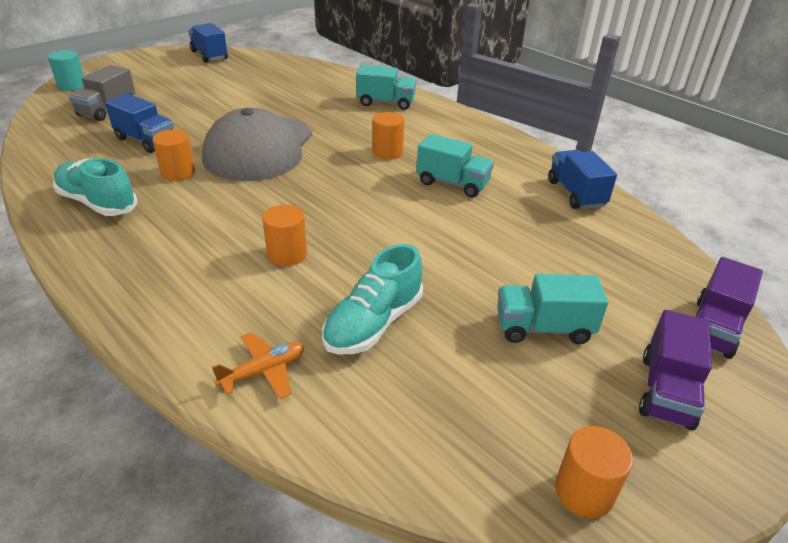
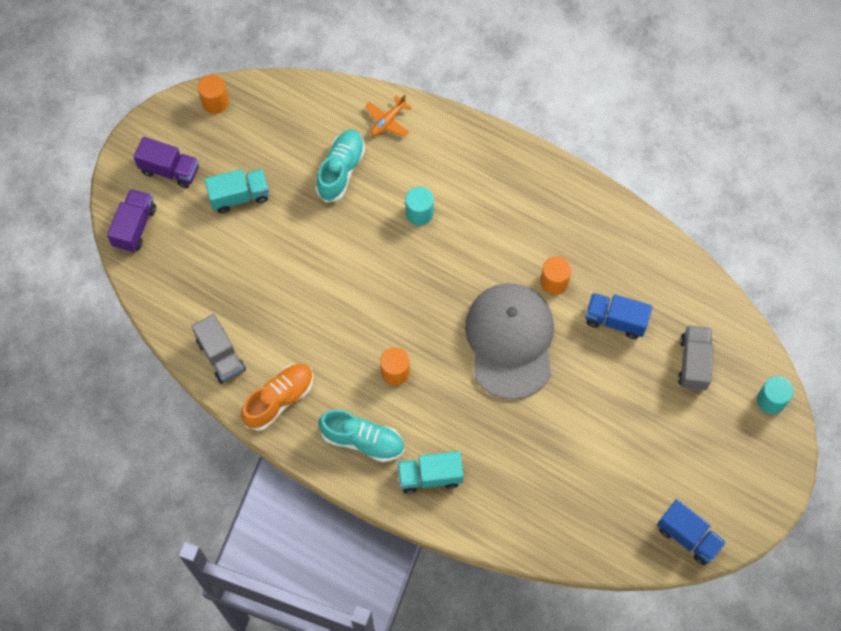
camera: 165 degrees right, 30 degrees up
turquoise shoe [53,158,138,216] -> turquoise shoe moved to [319,410,404,462]
orange cylinder [262,204,307,266] -> turquoise cylinder [405,187,434,225]
turquoise truck [416,134,494,198] -> none
blue truck [548,150,617,209] -> grey truck [192,314,246,384]
purple truck [639,310,712,430] -> purple truck turned 105 degrees clockwise [134,137,199,188]
none -> orange shoe [241,364,314,431]

